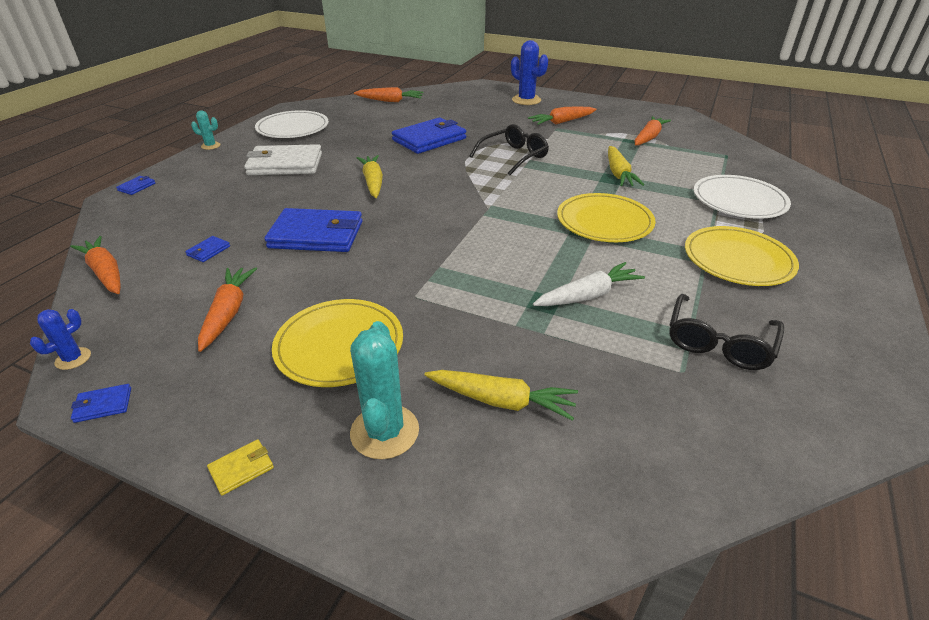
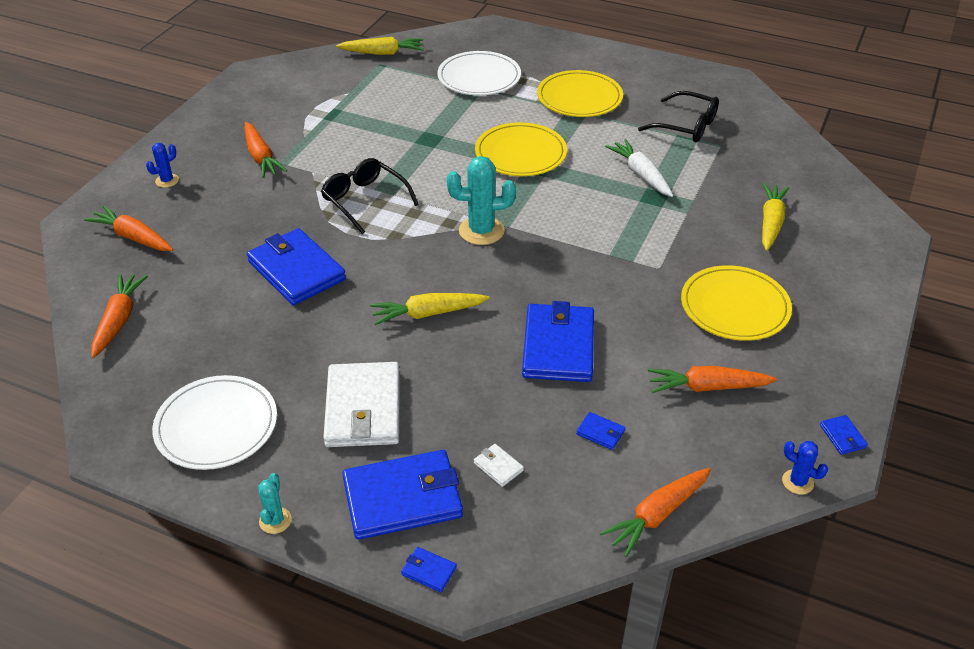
camera: 90 degrees left, 5 degrees up
yellow wallet [207,439,274,496] -> none
turquoise cactus [350,321,419,459] -> turquoise cactus moved to [447,156,516,245]
blue cactus [511,40,548,105] -> blue cactus [146,143,179,188], size x0.54
yellow carrot [608,146,644,186] -> yellow carrot moved to [336,37,424,55]
orange carrot [635,116,671,145] -> orange carrot moved to [84,206,173,251]
none -> blue wallet [342,450,463,540]
none -> white wallet [474,444,524,487]

